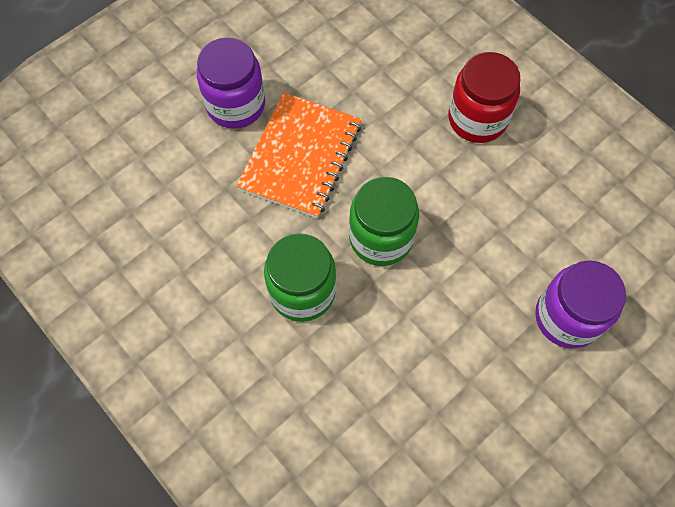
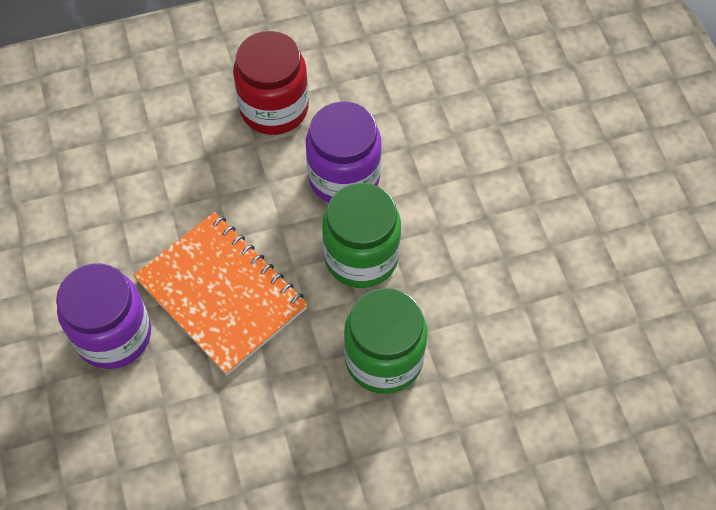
camera: 65 degrees left, 5 degrees down
purple jar [535,260,626,348] -> purple jar moved to [306,101,382,203]

